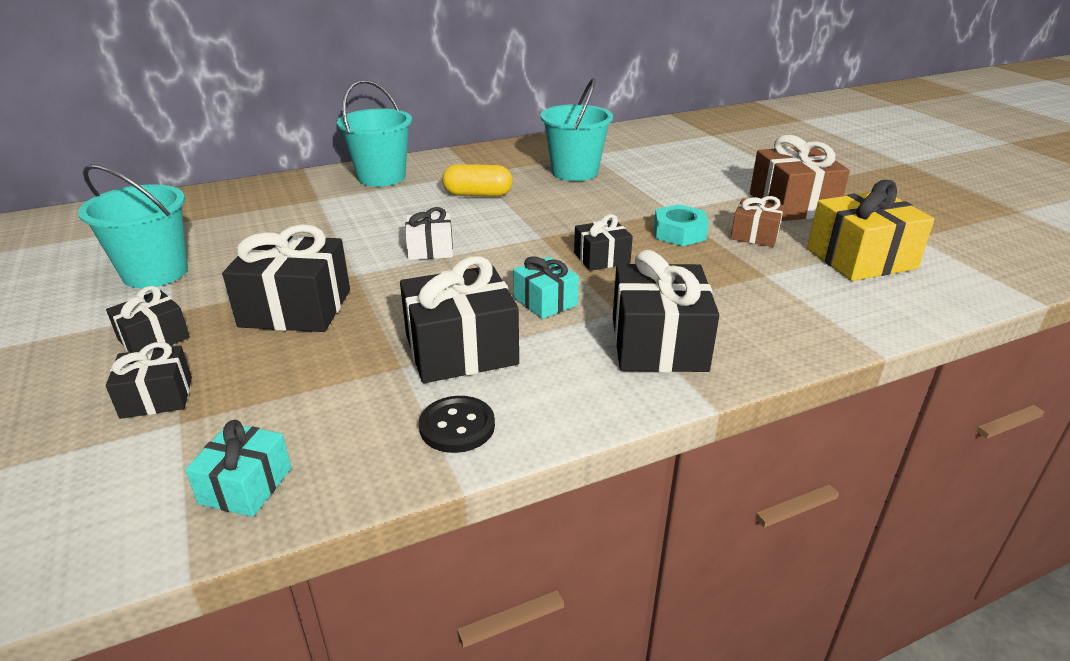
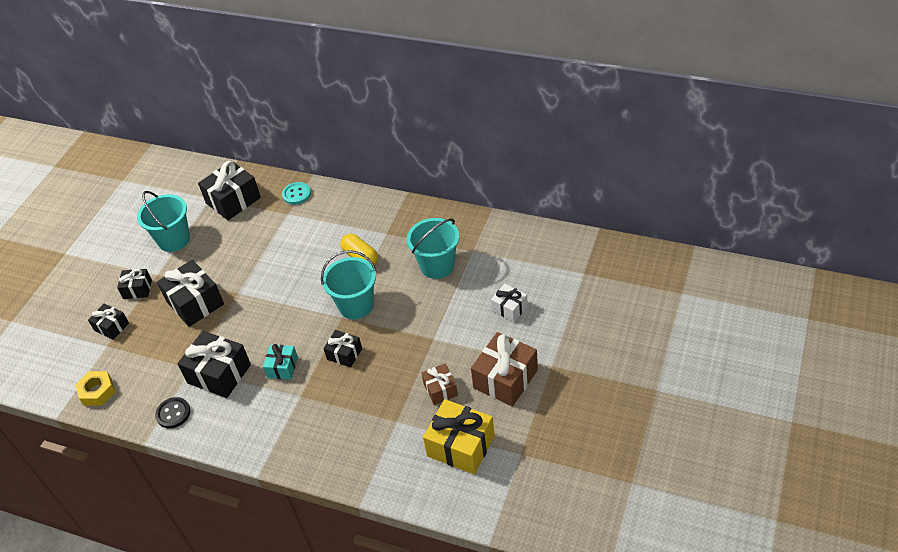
camera: 50 degrees right, 15 degrees up
turquoise gift [185,420,291,517] -> yellow nut [75,371,116,406]
turquoise bucket [337,80,412,187] -> turquoise bucket moved to [321,250,377,319]
white gift [405,207,453,260] -> white gift moved to [491,284,528,322]
black gift [613,250,719,372] -> black gift moved to [198,161,261,220]
turquoise nut [654,204,709,246] -> none
none -> turquoise button [282,182,311,205]

